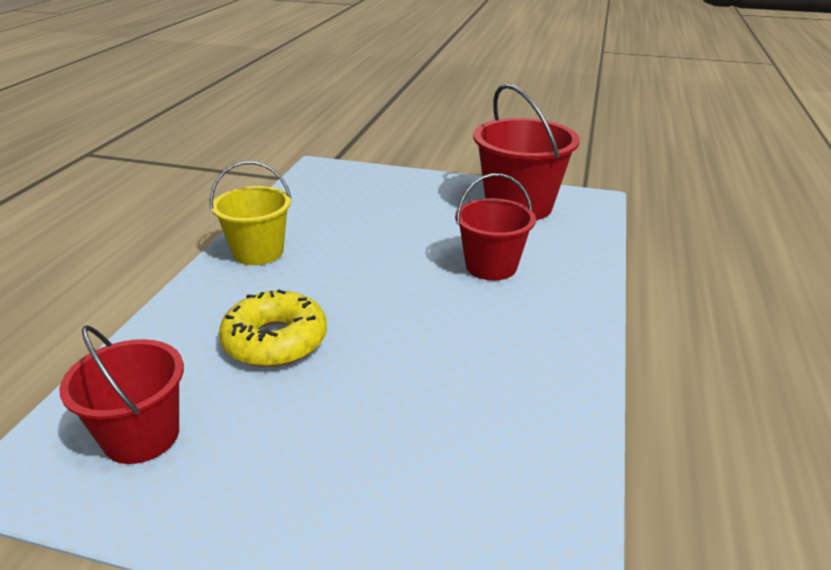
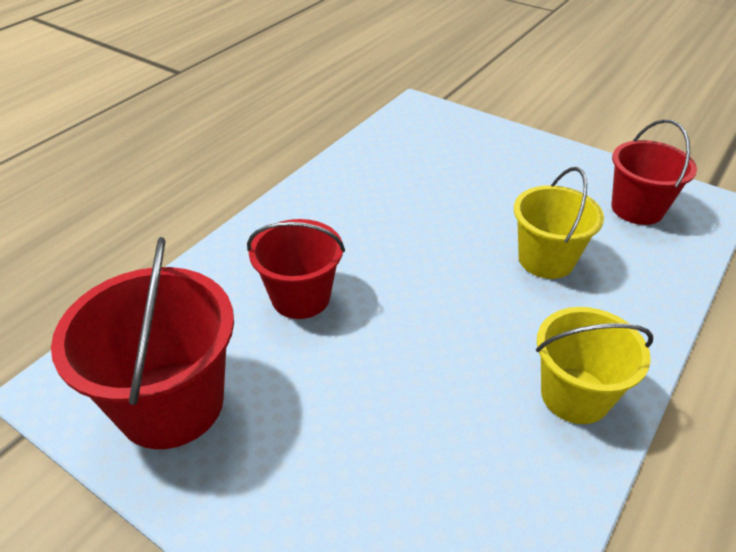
camera: 160 degrees left, 10 degrees up
yellow donut [219,290,327,367] -> yellow bucket [514,167,604,279]

